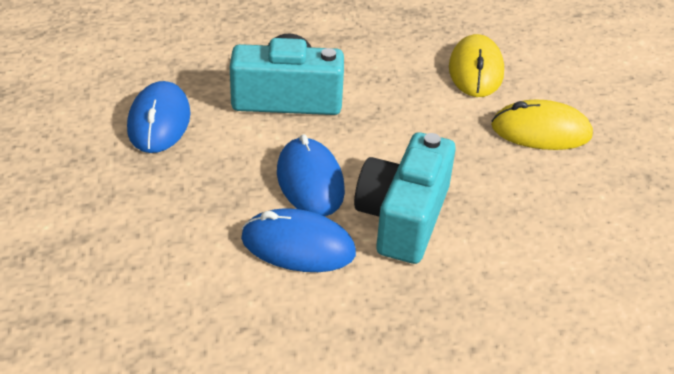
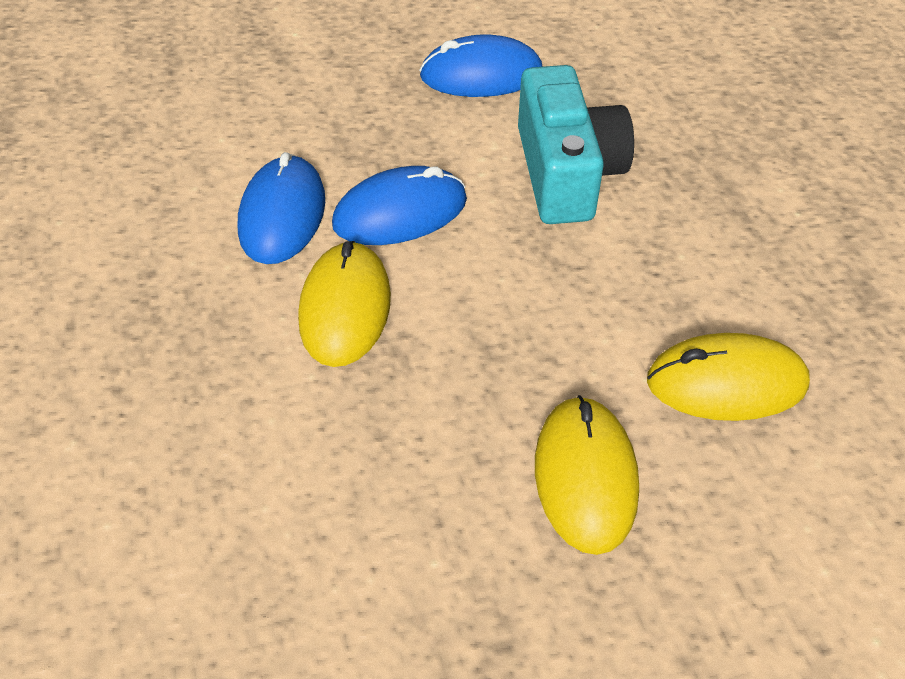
camera: 85 degrees right, 10 degrees up
turquoise camera [354,132,456,264] -> yellow mouse [298,241,391,367]

